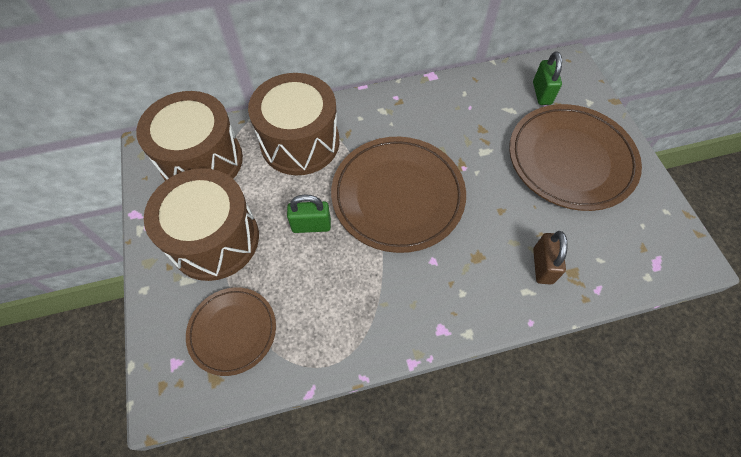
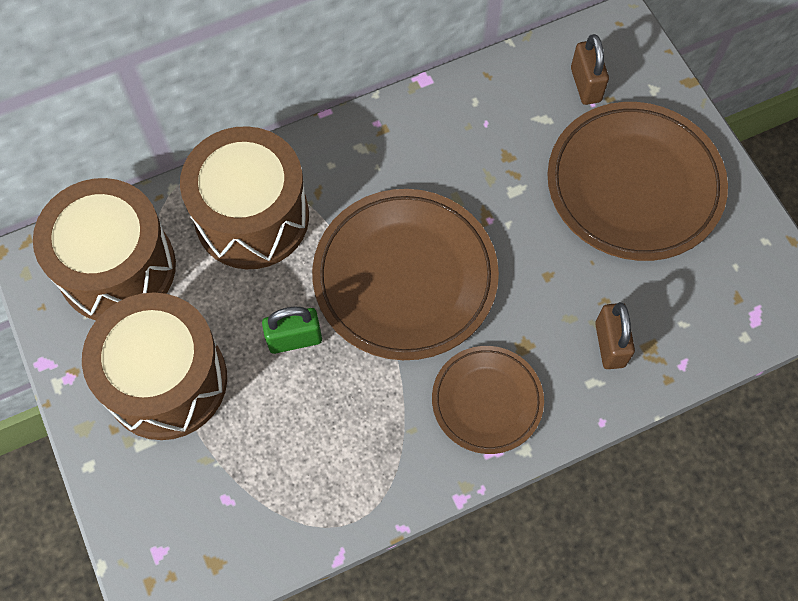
camera: 10 degrees left, 5 degrees up
brown plate [186,287,276,376] -> brown plate moved to [432,346,544,454]
green padlock [533,51,562,105] -> brown padlock [571,34,609,105]

